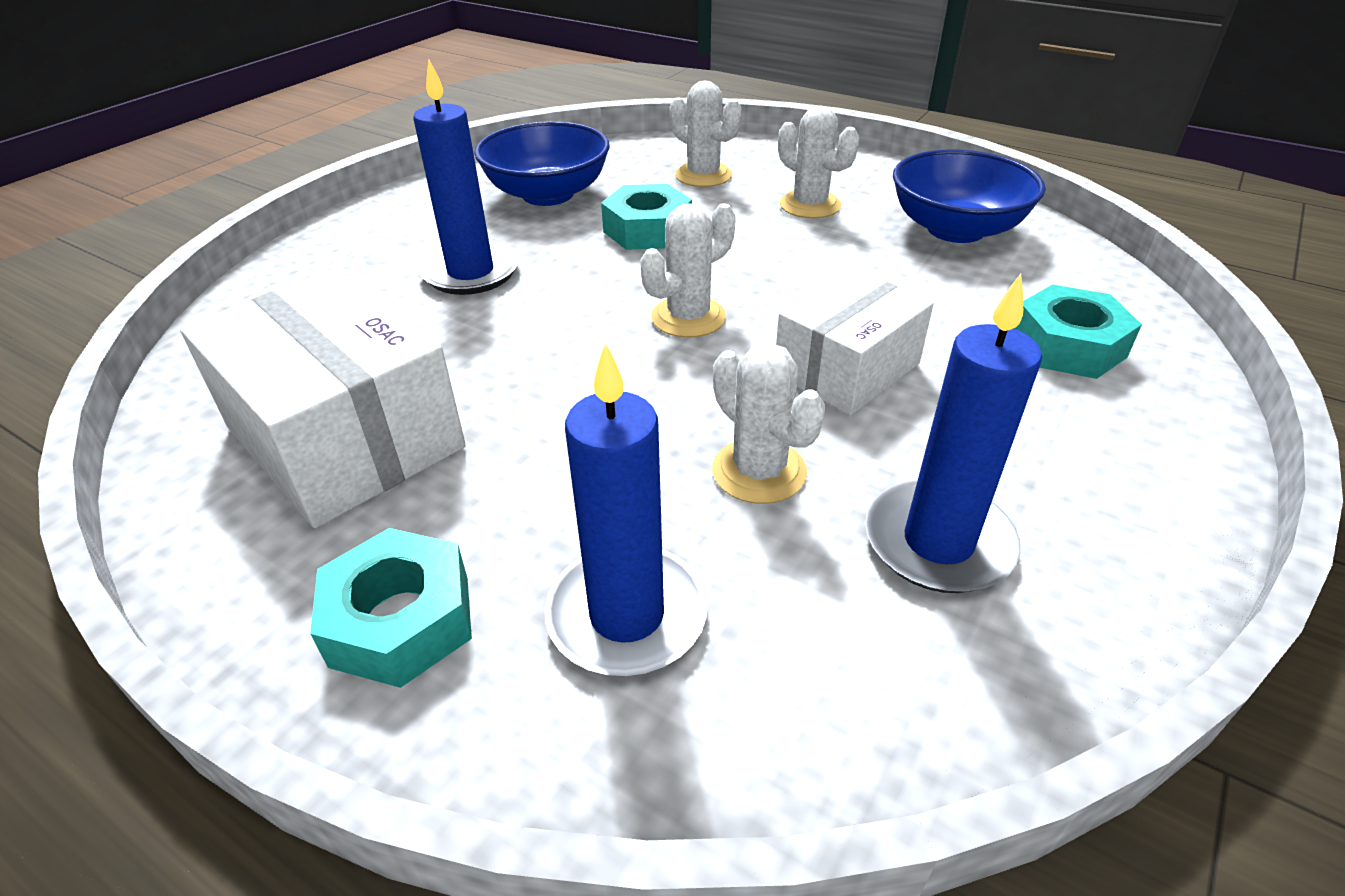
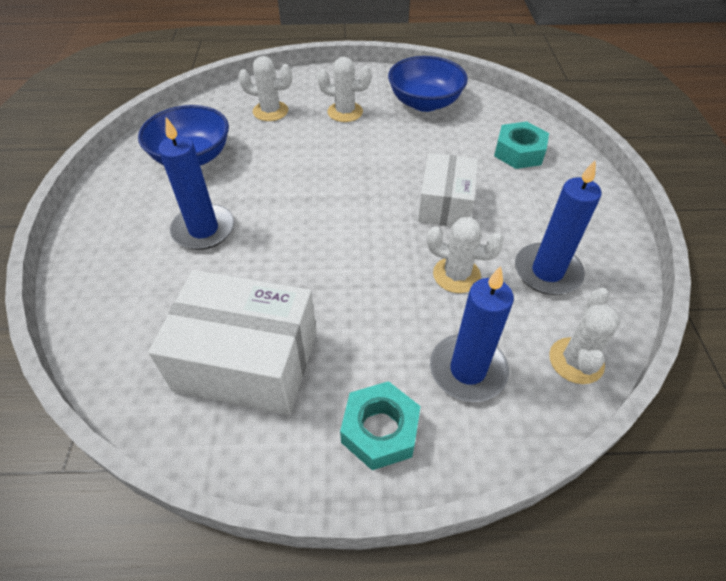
camera: 35 degrees left, 10 degrees up
turquoise nut [601,184,692,250] -> none
white cactus [640,203,736,338] -> white cactus moved to [549,288,621,384]

